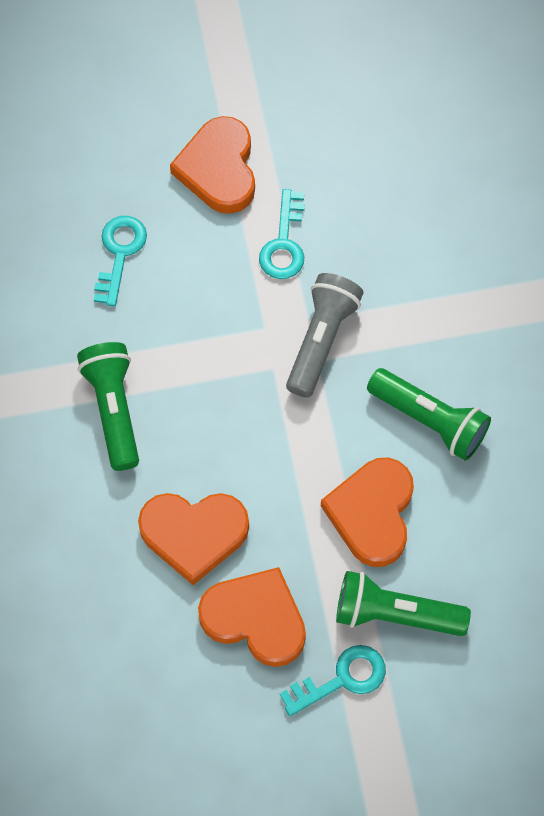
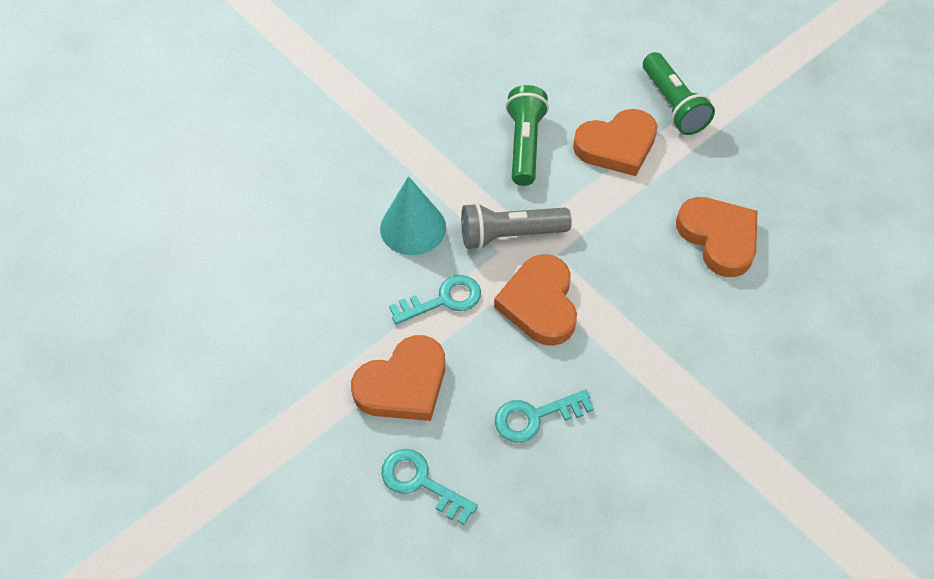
camera: 120 degrees left, 10 degrees down
green flashlight [77,342,139,471] -> none
orange heart [198,567,306,667] -> orange heart moved to [494,254,577,346]
turquoise key [280,645,386,716] -> turquoise key moved to [382,449,478,525]
none -> turquoise cone [380,176,446,255]

